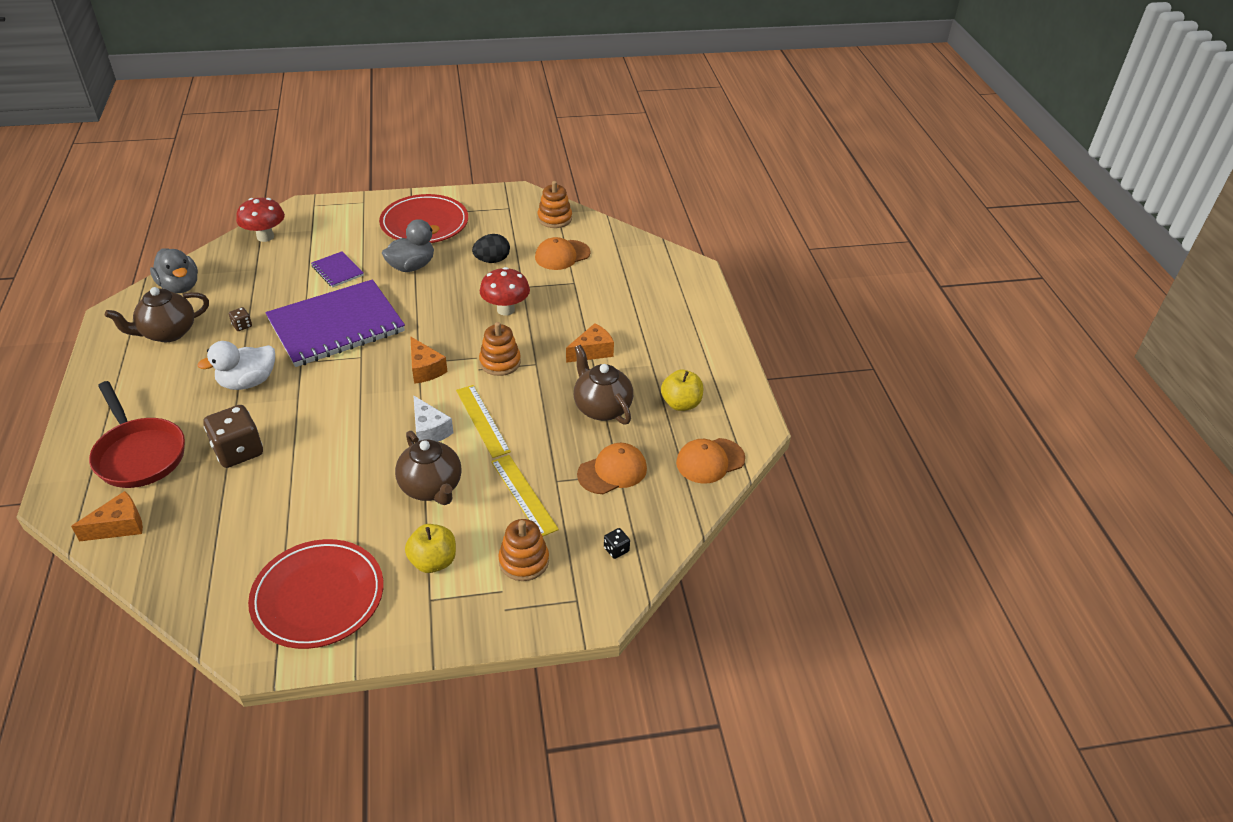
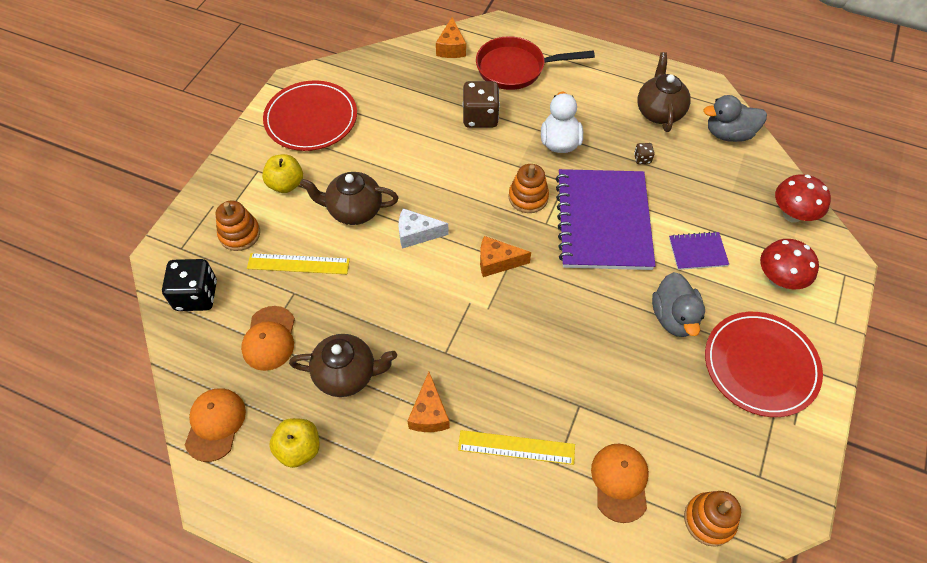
camera: 125 degrees right, 15 degrees up
yellow ruler [456,385,511,458] -> yellow ruler moved to [458,430,575,465]
black egg [472,234,510,263] -> none
orange stacking toy [479,322,521,376] -> orange stacking toy moved to [509,164,549,213]
red mushroom [480,267,530,316] -> red mushroom moved to [760,239,819,290]
black dice [604,528,630,559] -> black dice [162,259,217,311], size x2.25

